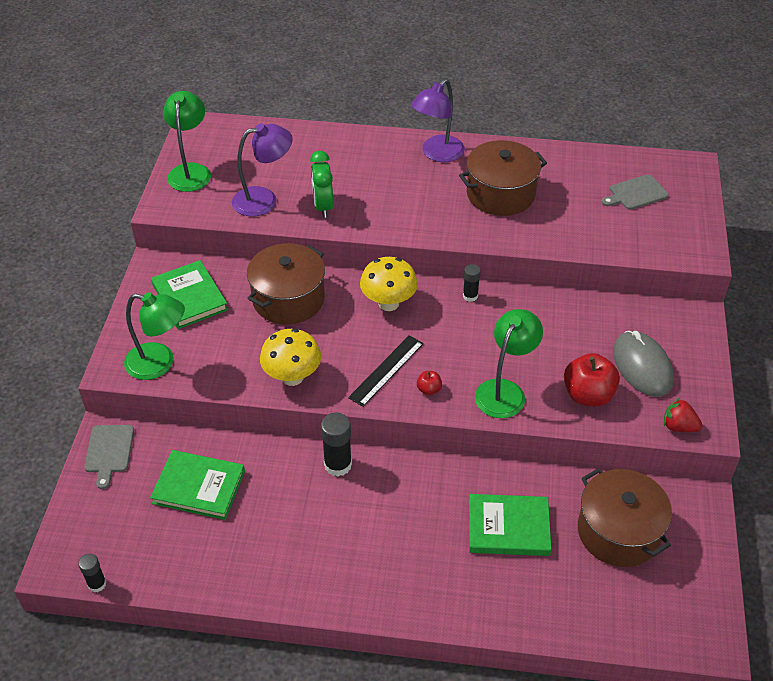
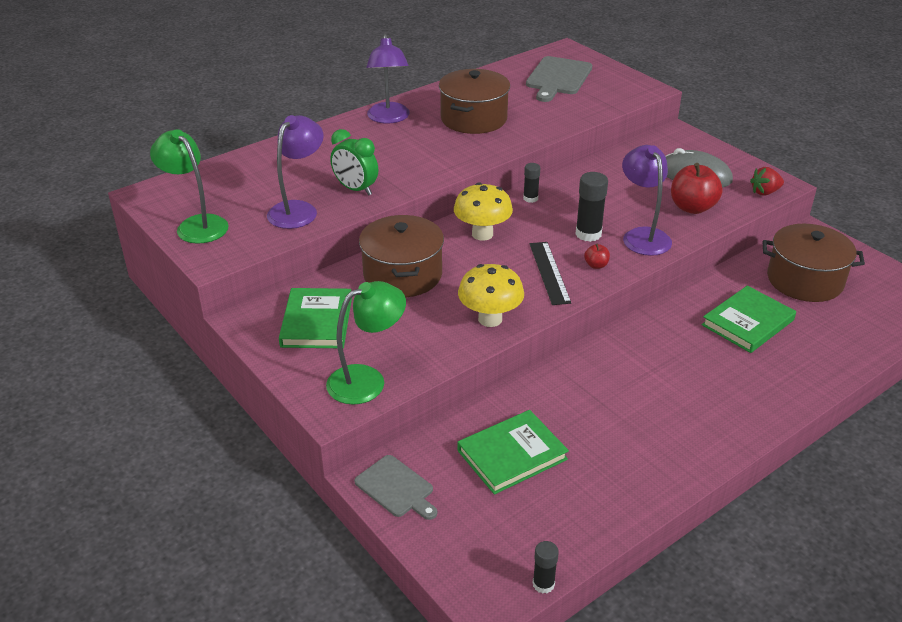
camera: 45 degrees left, 10 degrees down
green book [151,260,228,329] -> green book turned 75 degrees clockwise [279,288,352,348]
black glue stick [321,413,352,476] -> black glue stick moved to [575,172,608,242]
green lamp [475,309,543,418] -> purple lamp [622,145,672,256]
grey cutting board [602,174,669,210] -> grey cutting board [526,56,592,102], size x1.56

